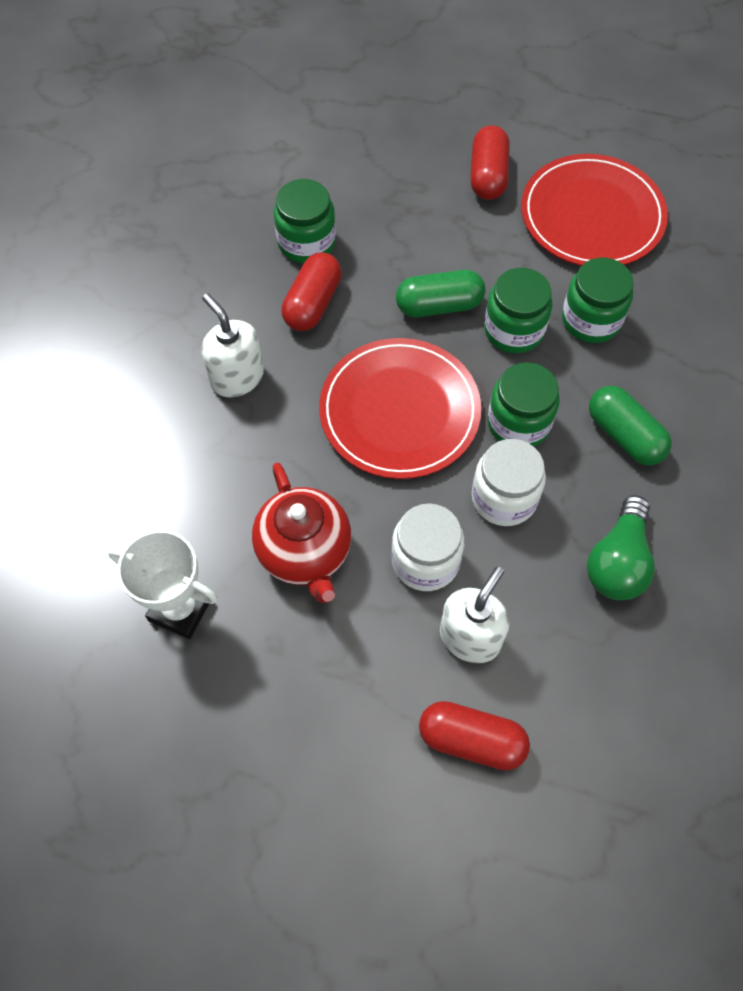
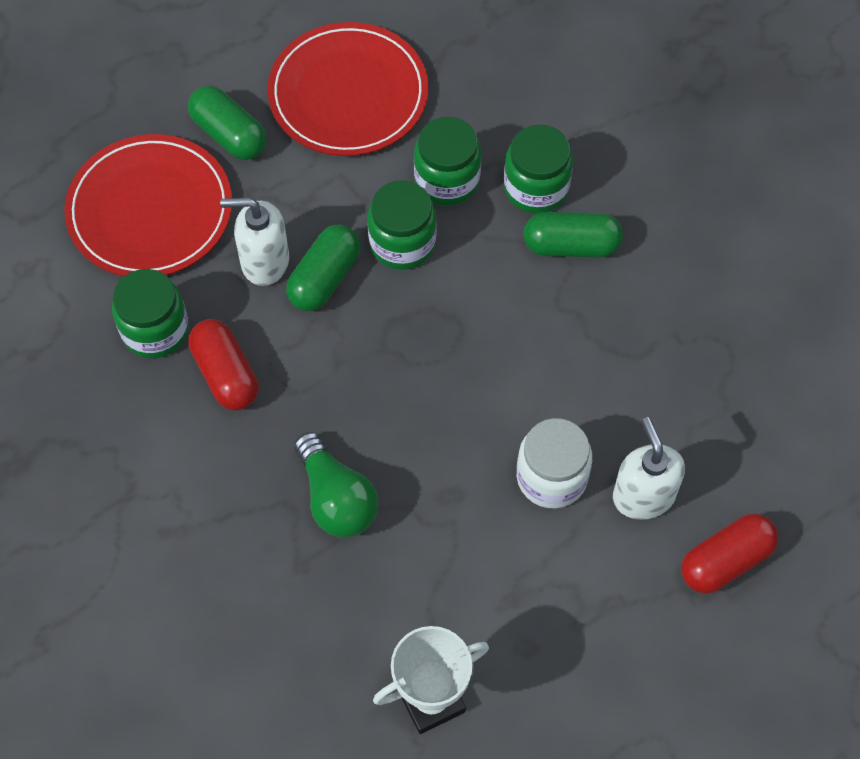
camera: 50 degrees left, 0 degrees up
white soap dispenser [201,293,264,397] -> white soap dispenser moved to [220,198,289,286]
red teapot [252,462,351,603] -> none
red plate [319,338,481,479] -> red plate moved to [64,134,232,276]
red capsule [471,125,510,200] -> green capsule [188,86,266,160]
white jar [472,439,546,526] -> none
green jar [487,362,560,447] -> green jar moved to [504,125,573,214]
green light bulb [587,495,655,600] -> green light bulb moved to [294,432,378,538]

